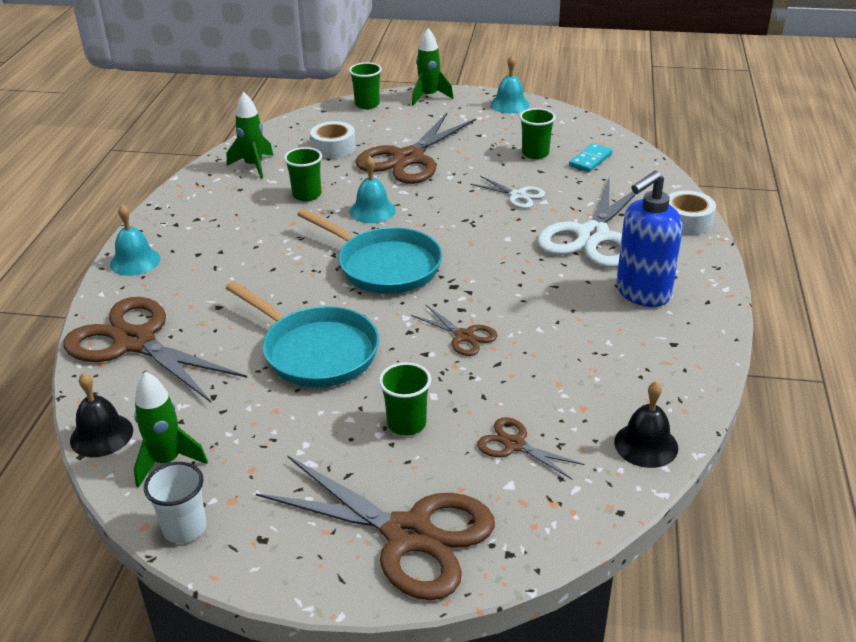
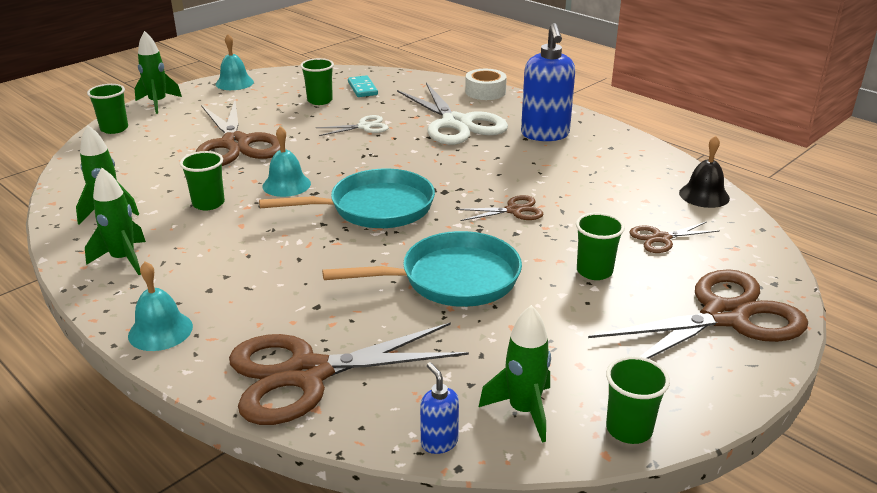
camera: 55 degrees left, 5 degrees down
black bell [70,372,133,457] -> blue soap dispenser [420,362,459,454]
white cup [144,462,206,543] -> green cup [606,356,670,444]
white tape [310,121,356,159] -> none
none -> green rocket [85,168,146,275]

